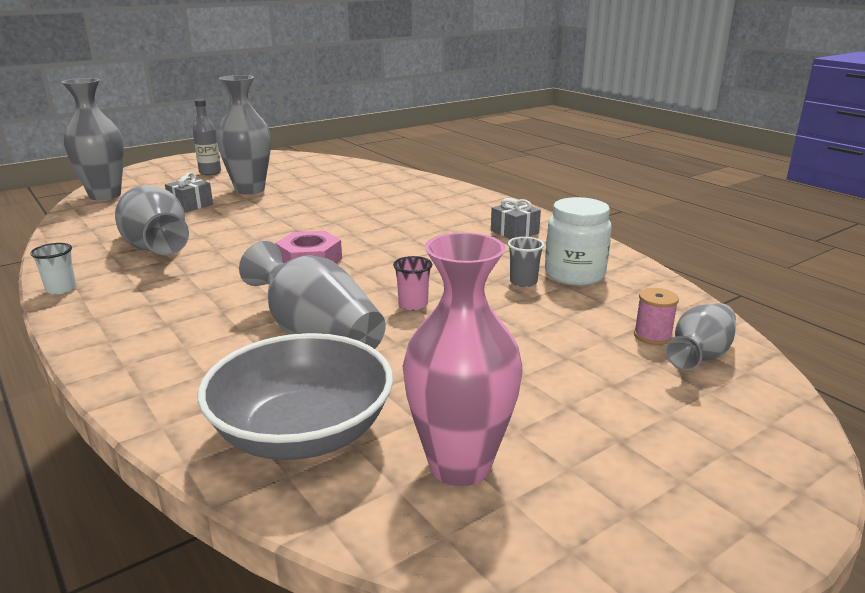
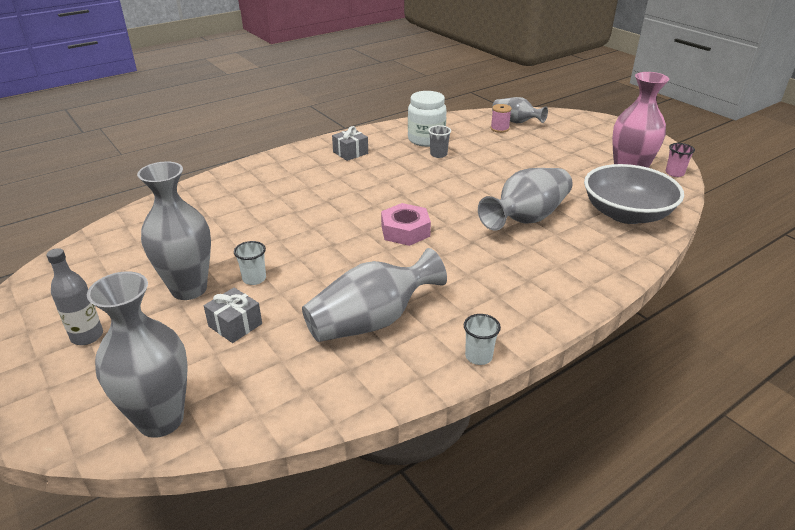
camera: 90 degrees left, 10 degrees up
pink cup [393,256,432,310] -> pink cup moved to [666,143,695,177]
none -> white cup [234,241,266,285]

